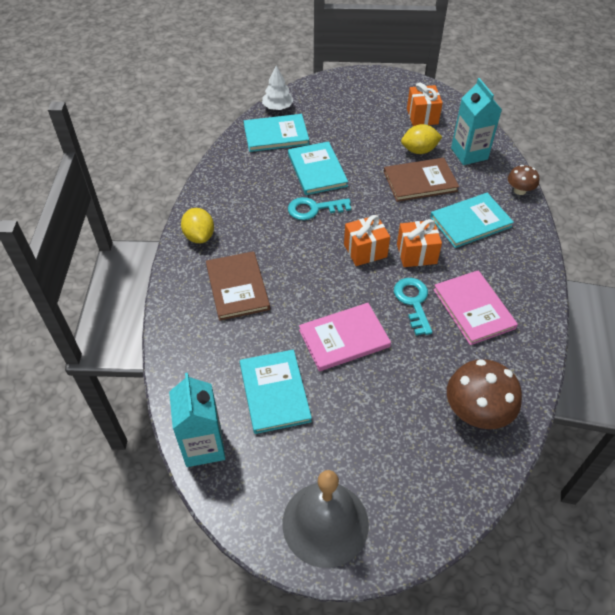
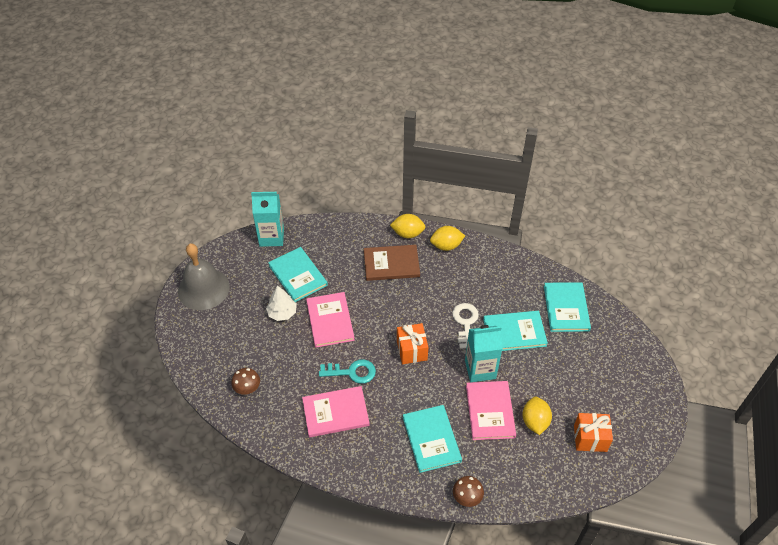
camera: 100 degrees right, 0 degrees up
turquoise book [240,350,312,434] -> turquoise book turned 60 degrees clockwise [268,247,328,302]
white tree [262,65,294,110] -> white tree moved to [266,285,297,321]
turquoise key [288,197,351,220] -> white key [452,303,479,348]
brown book [384,158,459,202] -> pink book [466,381,516,440]
orange gift [397,219,442,267] -> none
brown mushroom [447,359,522,429] -> brown mushroom [232,368,260,395], size x0.55
turquoise carton [451,78,502,165] -> turquoise carton moved to [465,325,503,382]
none -> yellow lemon [390,214,425,238]

